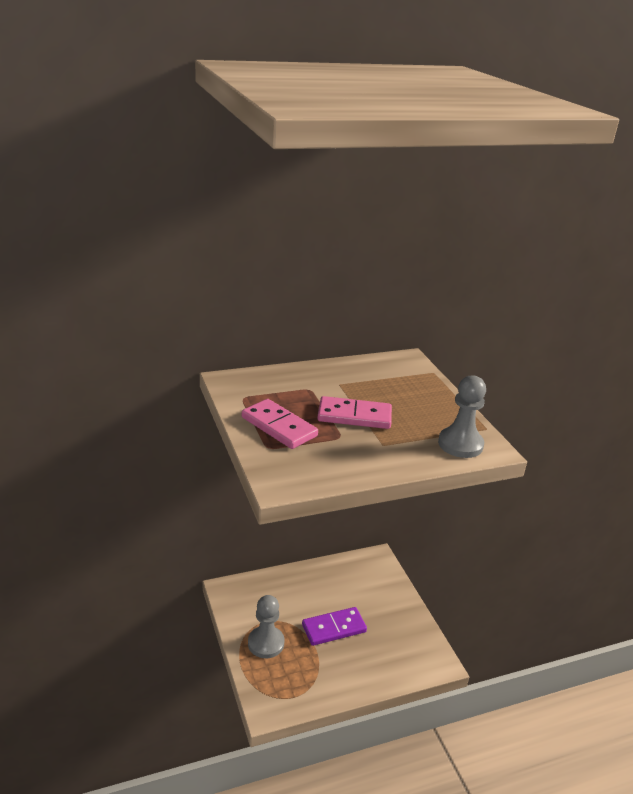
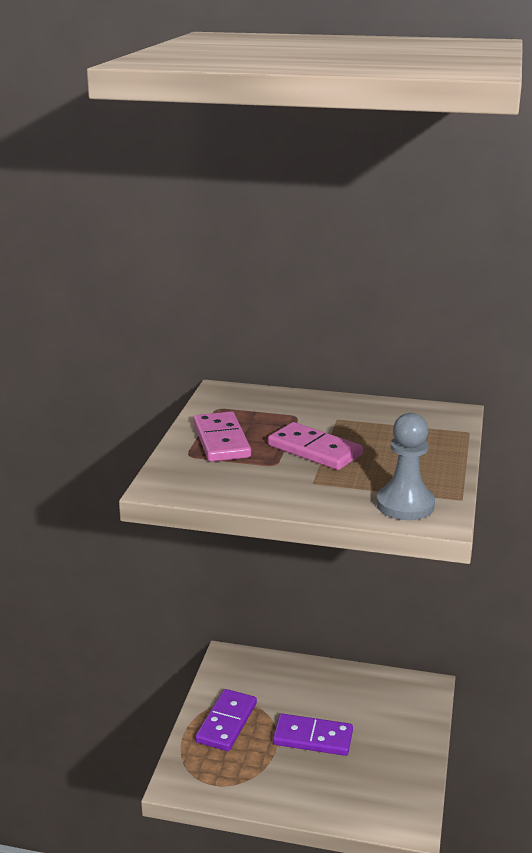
camera: 35 degrees right, 5 degrees down
grey pawn [248,595,284,658] -> purple domino [195,689,257,751]

